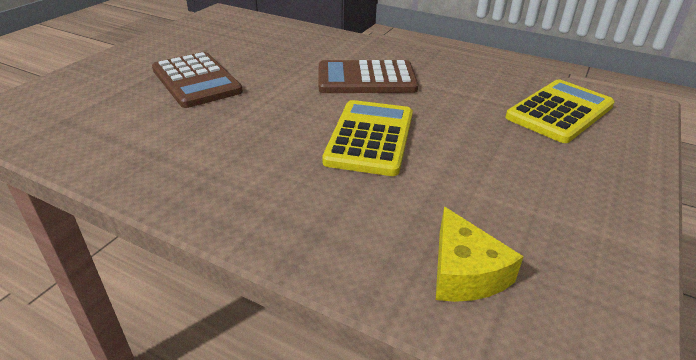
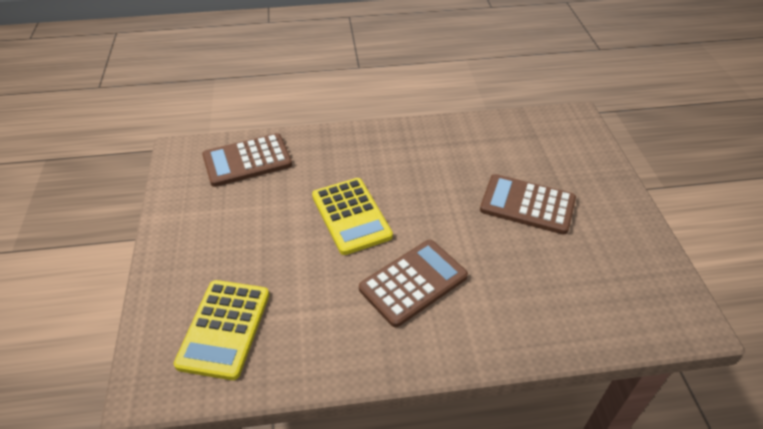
camera: 145 degrees right, 10 degrees up
yellow cheese [436,207,524,302] -> brown calculator [202,133,292,187]

